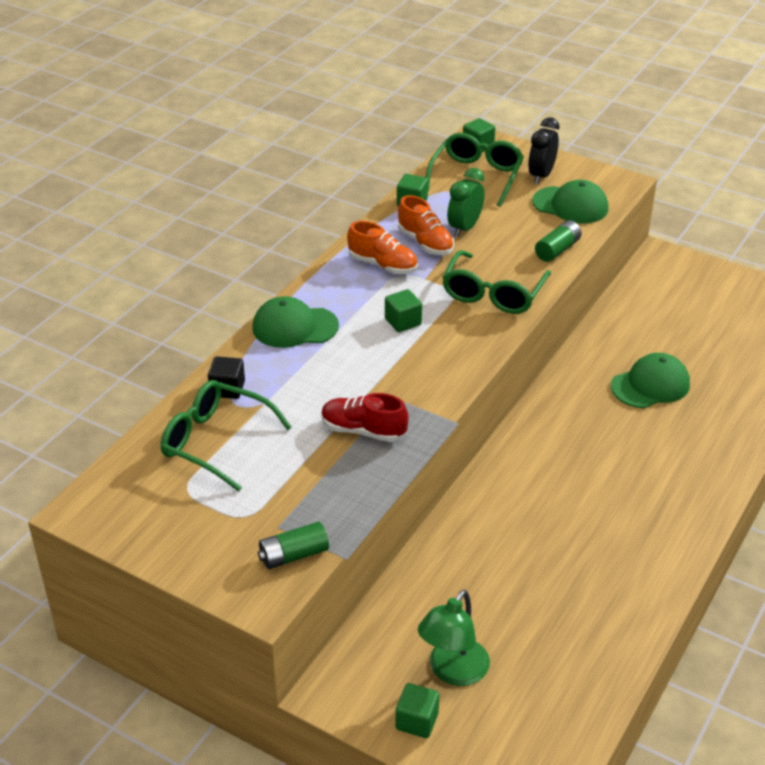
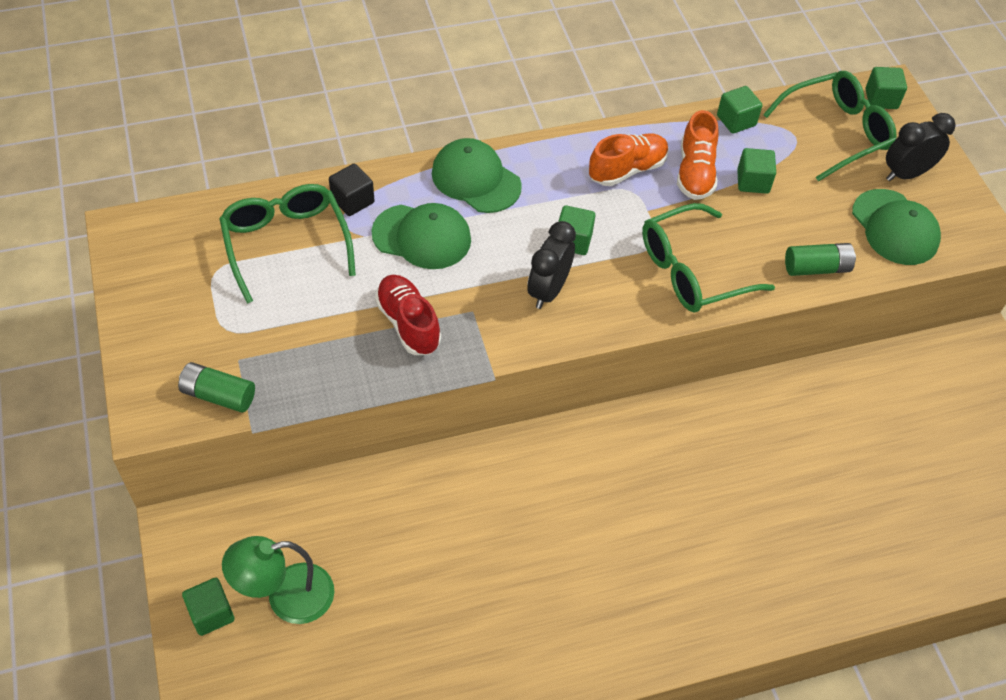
camera: 40 degrees right, 15 degrees up
orange shoe [347,221,418,274] -> orange shoe turned 105 degrees counterclockwise [589,133,669,186]
green clock [447,168,485,237] -> green cube [737,148,776,194]
green cap [611,353,690,408] -> green cap moved to [371,203,471,269]
none -> black clock [527,221,576,309]

